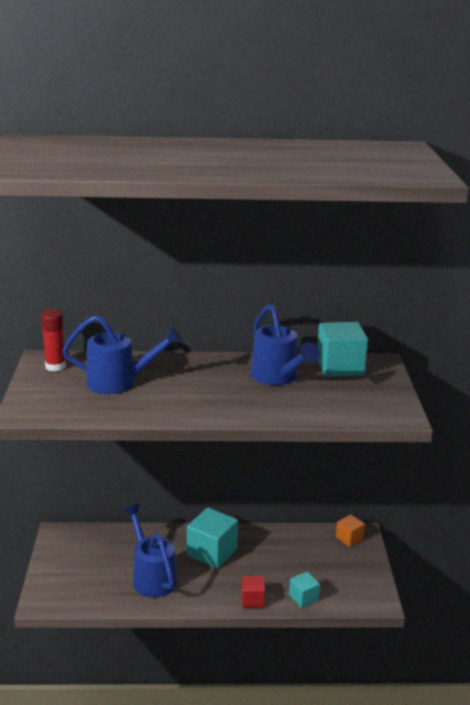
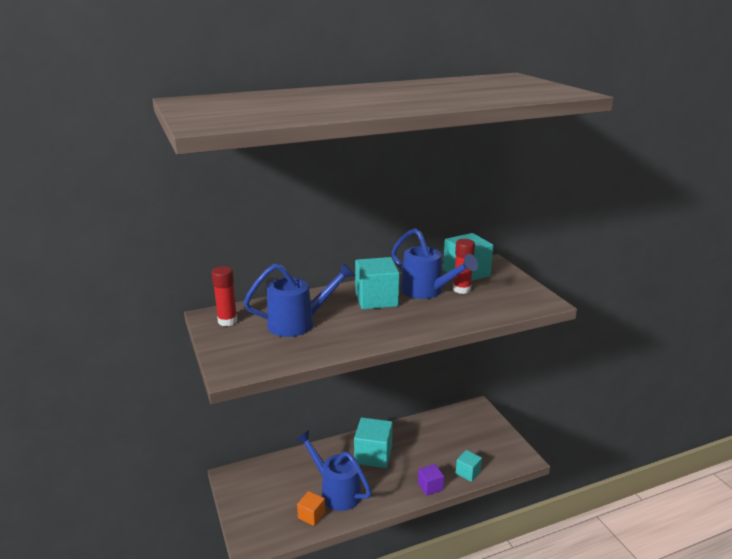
camera: 20 degrees left, 0 degrees up
red cube [241,576,265,608] -> purple cube [418,464,444,496]
orange cube [336,514,365,547] -> orange cube moved to [297,491,325,526]
none -> turquoise cube [355,257,400,309]
none -> red glue stick [453,239,475,294]

